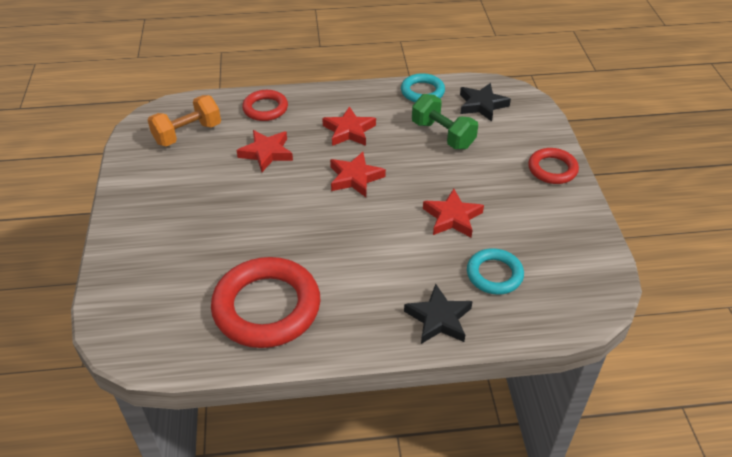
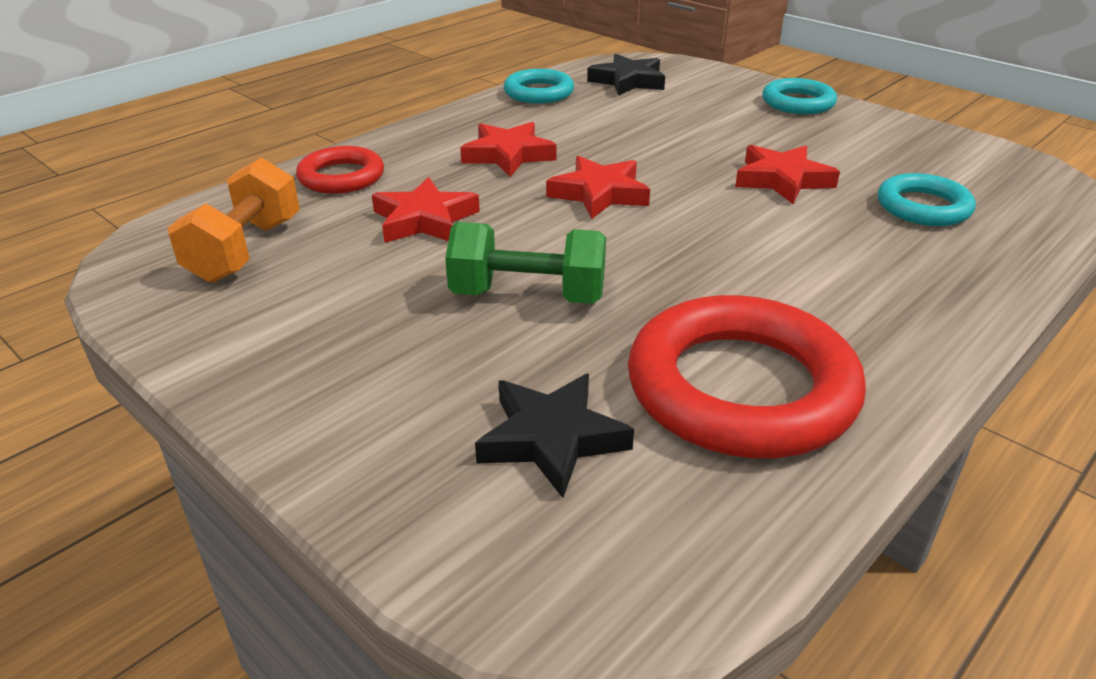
camera: 40 degrees left, 10 degrees down
black star [404,284,473,344] -> black star moved to [475,374,634,498]
green dumbbell [412,94,478,149] -> green dumbbell moved to [445,222,606,304]
red ring [528,148,579,184] -> turquoise ring [762,78,837,114]

